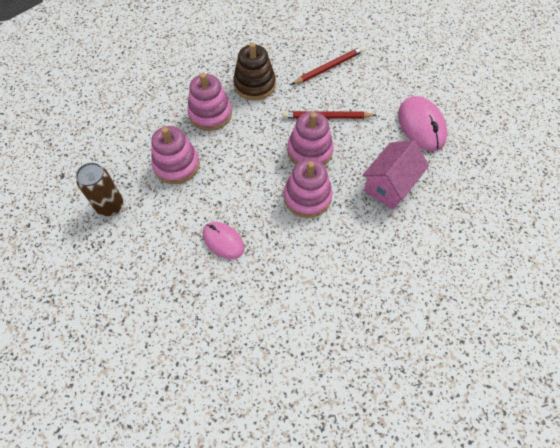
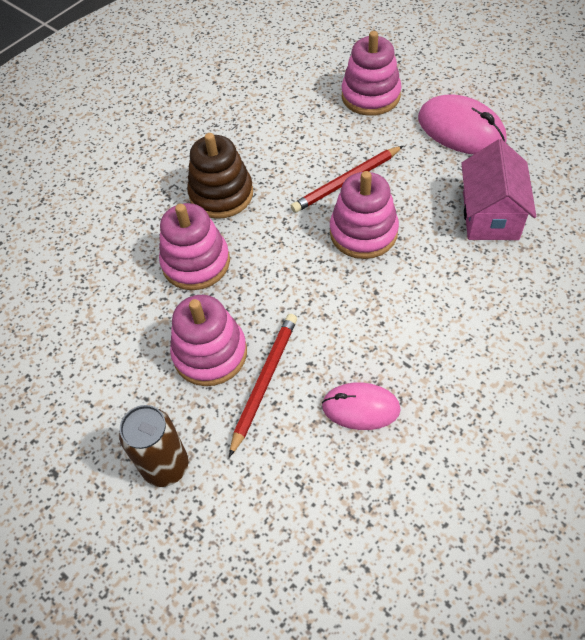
camera: 30 degrees left, 5 degrees down
pink stacking toy [284,159,332,218] -> pink stacking toy moved to [341,31,402,116]
red pencil [291,46,364,85] -> red pencil moved to [229,314,297,457]

